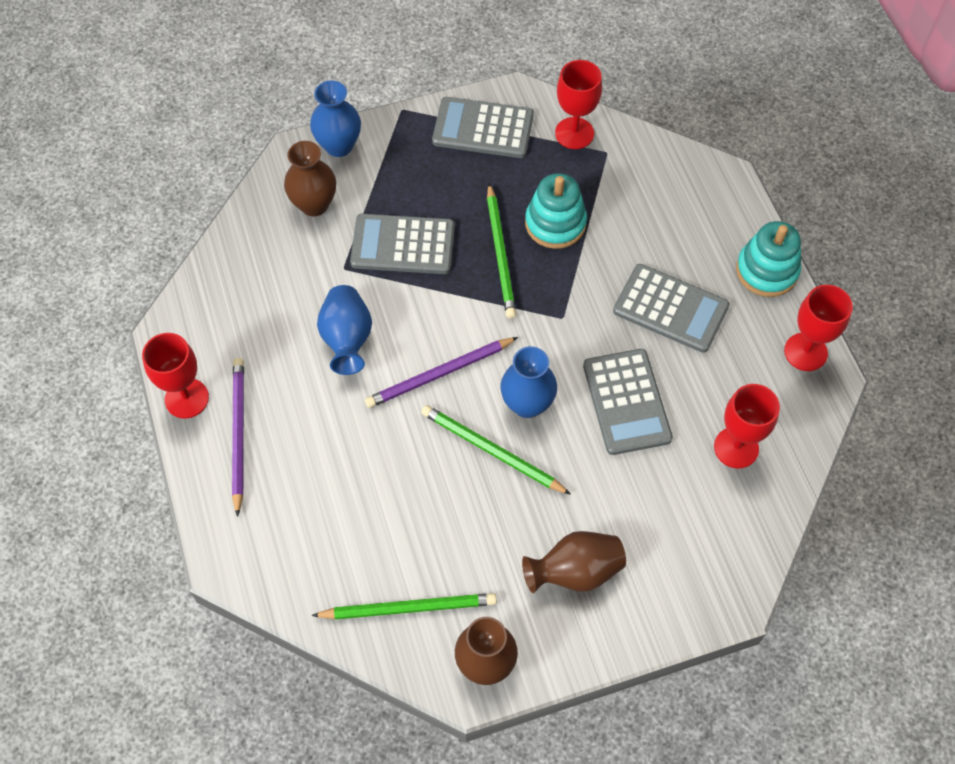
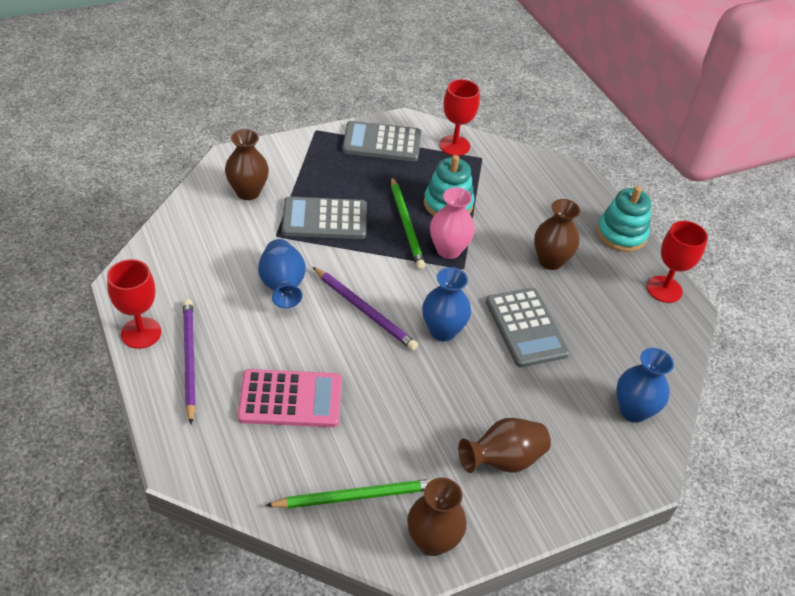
camera: 10 degrees left, 15 degrees down
blue vase [310,80,361,157] -> blue vase moved to [616,348,674,423]
purple pencil [365,337,518,408] -> purple pencil turned 105 degrees counterclockwise [313,267,418,350]
green pencil [421,405,571,495] -> none
grey calculator [613,264,730,353] -> brown vase [534,199,580,270]
red goblet [714,384,780,469] -> none
none -> pink calculator [237,369,342,427]
none -> pink vase [430,187,475,259]

